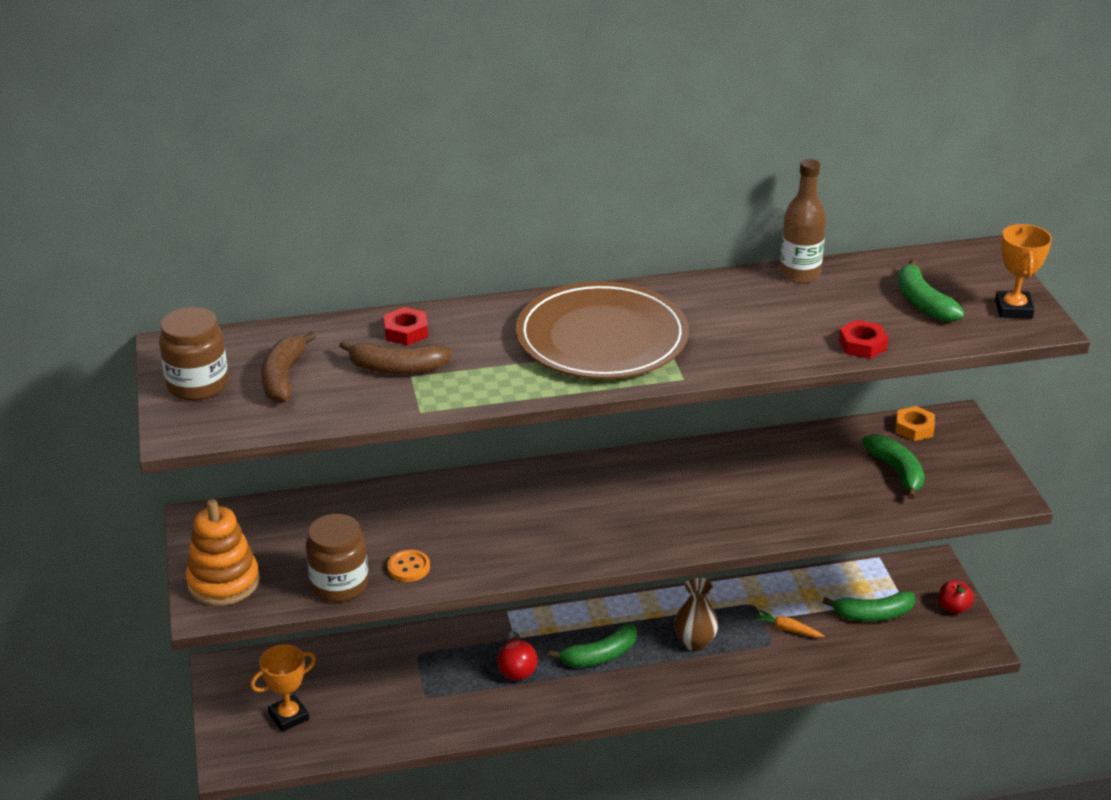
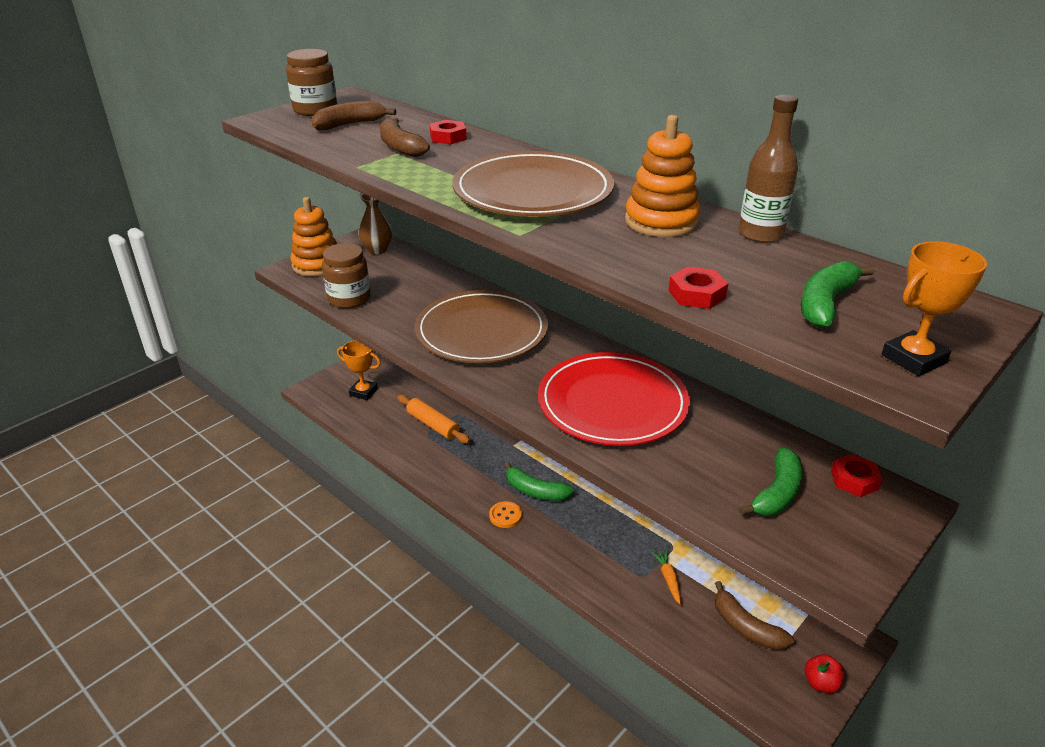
camera: 55 degrees right, 0 degrees up
orange button [387,549,430,582] -> orange button moved to [489,501,522,528]
red light bulb [497,631,538,680] -> none
brown vase [674,577,719,651] -> brown vase moved to [358,194,392,255]
green banana [822,591,915,621] -> brown banana [715,581,794,650]
orange nut [895,406,935,441] -> red nut [831,454,883,497]
none -> orange rolling pin [398,395,470,444]
none -> brown plate [415,290,548,363]
none -> red plate [538,352,690,446]
none -> orange stacking toy [625,115,700,237]

